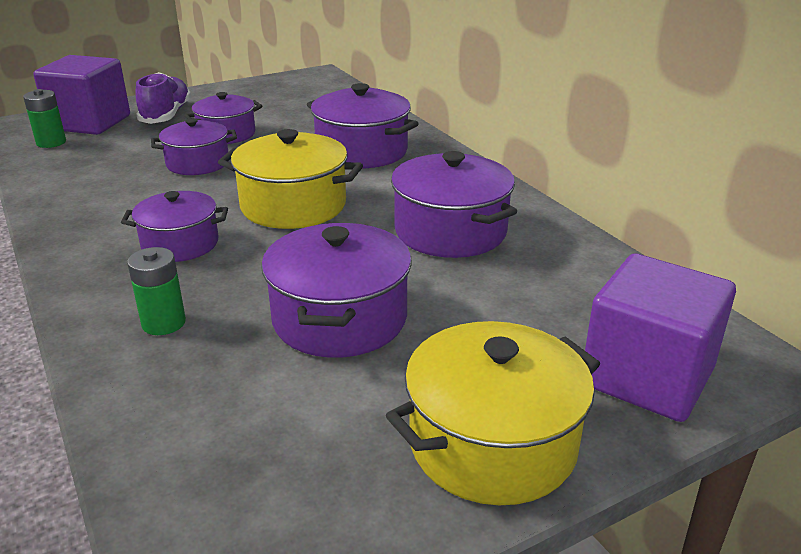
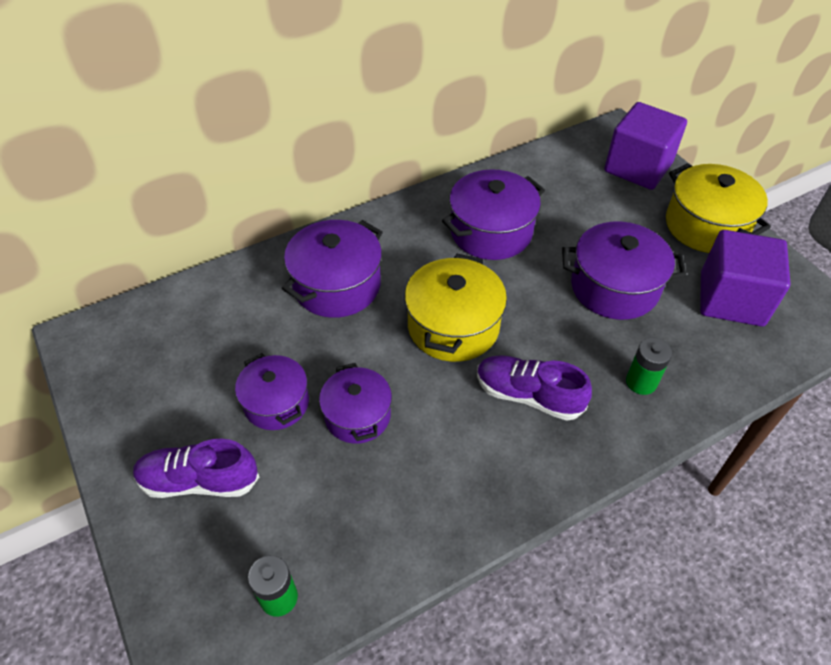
camera: 90 degrees left, 20 degrees up
purple cube [33,55,130,135] -> purple cube moved to [700,230,791,326]
purple pot [121,191,228,262] -> purple shoe [477,355,592,421]

